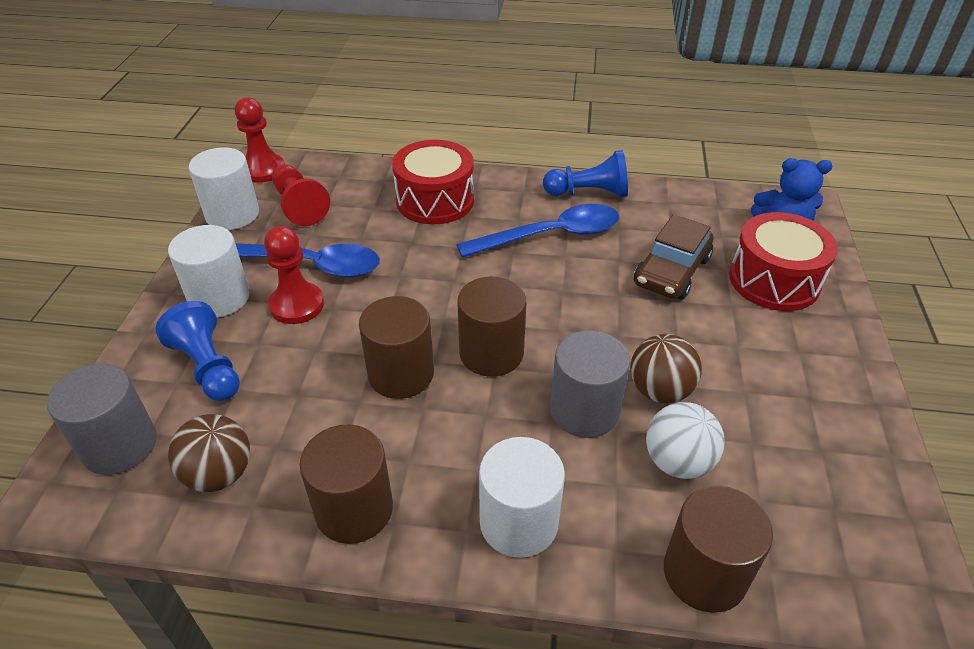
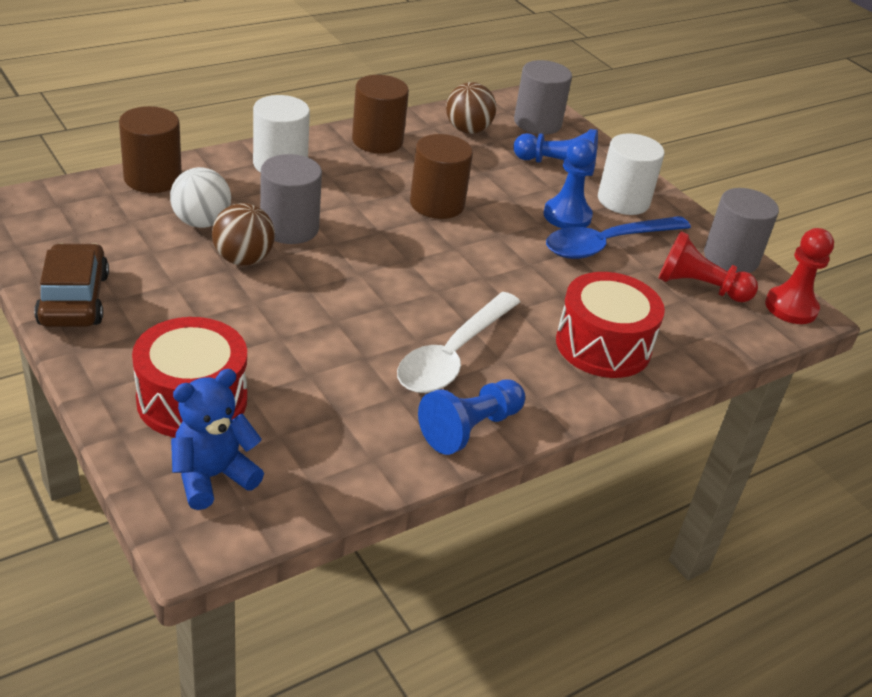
camera: 135 degrees right, 5 degrees down
white cylinder [189,147,259,230] -> grey cylinder [704,188,779,273]
red pawn [264,226,324,324] -> blue pawn [543,138,597,229]
blue spoon [457,204,619,258] -> white spoon [397,292,520,393]
brown cylinder [457,277,526,377] -> none
brown car [634,214,713,300] -> brown car moved to [34,243,109,327]

